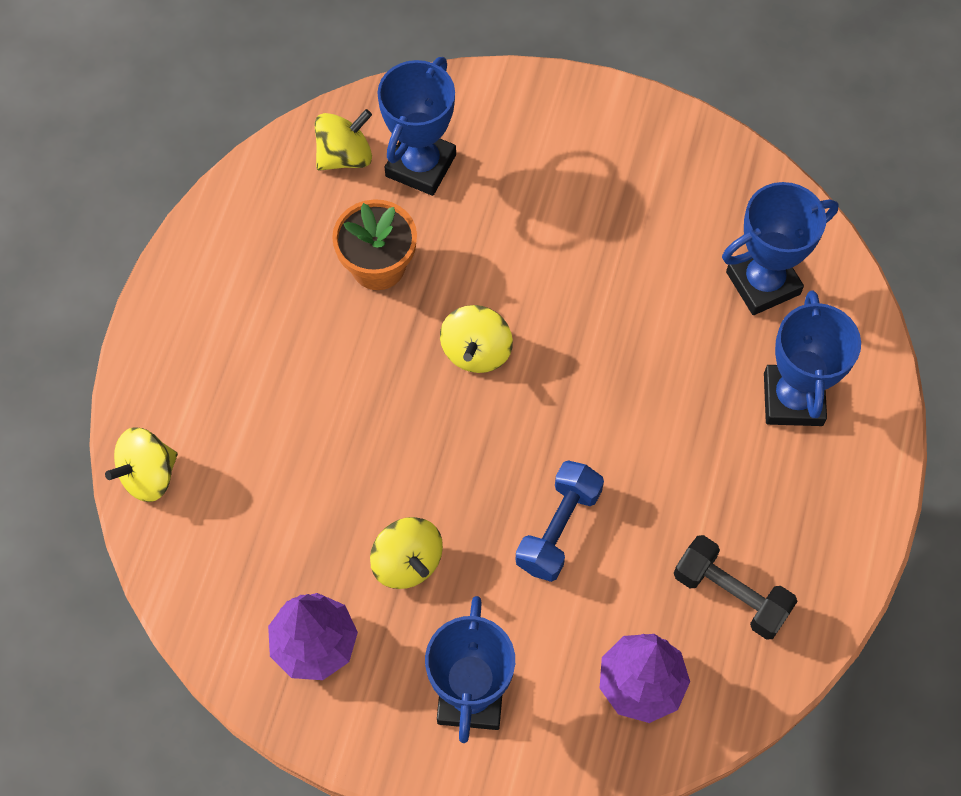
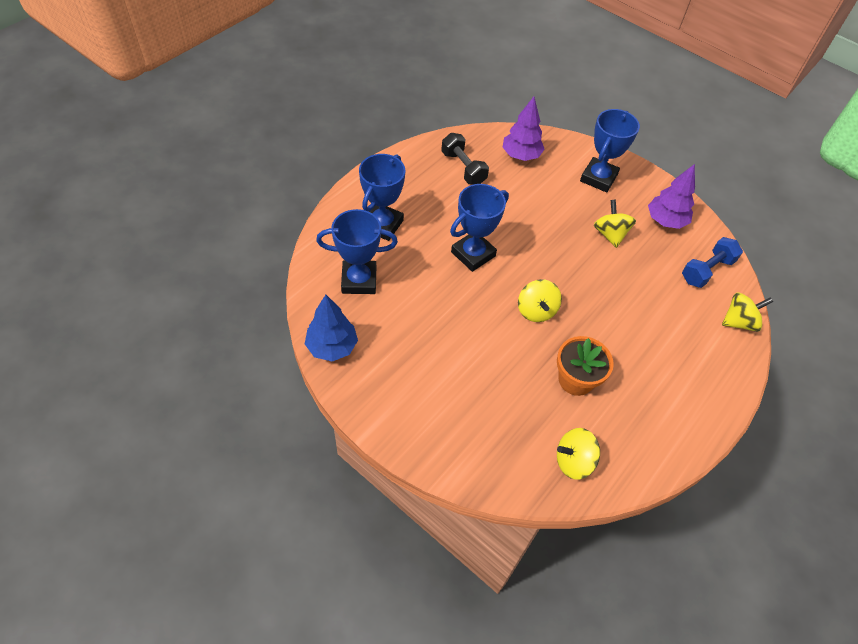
camera: 160 degrees left, 10 degrees down
blue trophy [377,57,456,196] -> blue trophy moved to [450,184,509,272]
yellow spinning top [440,305,513,373] -> yellow spinning top turned 135 degrees clockwise [518,279,562,322]
blue dumbbell [515,460,604,582] -> blue dumbbell moved to [682,237,743,288]
none -> blue tree [305,295,358,361]

